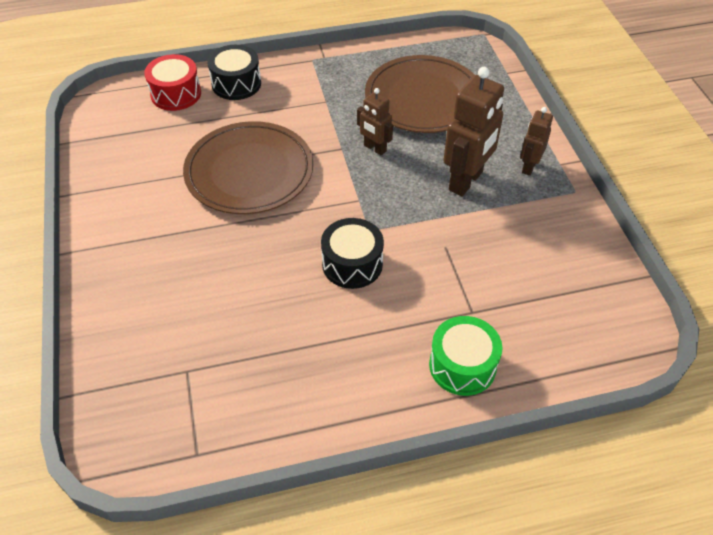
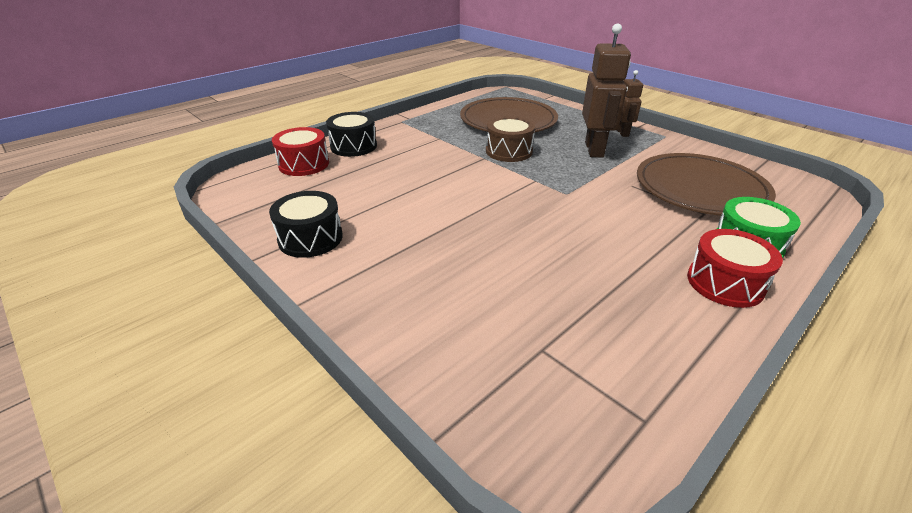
camera: 30 degrees left, 15 degrees down
brown plate [183,121,313,214] -> brown plate moved to [637,153,776,216]
black drum [321,218,384,289] -> black drum moved to [269,191,343,258]
brown robot [357,88,393,155] -> brown drum [486,116,535,162]
none -> red drum [687,229,783,308]

